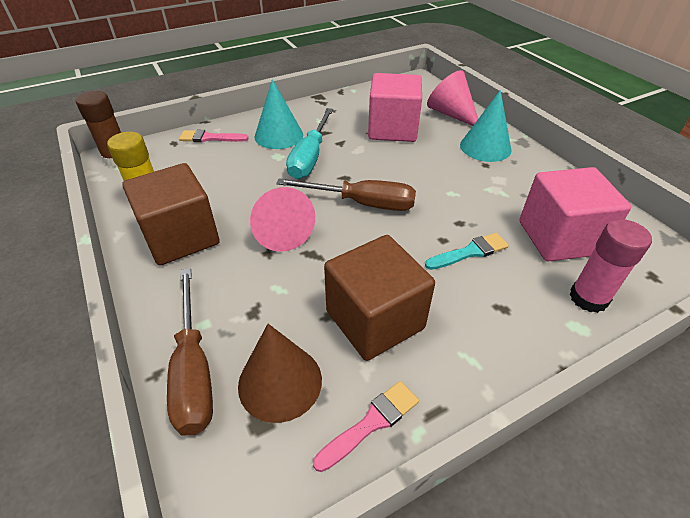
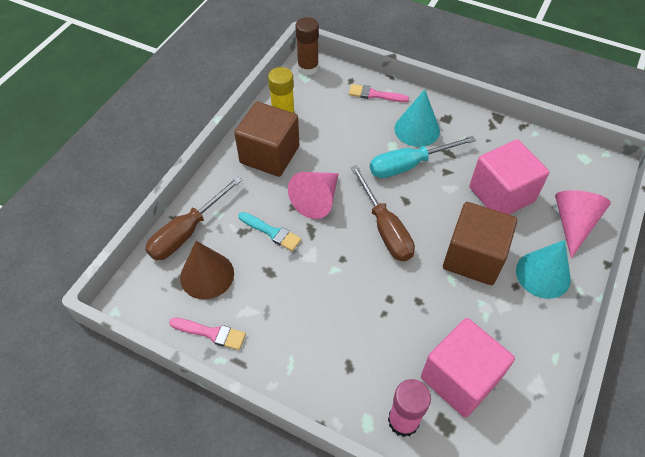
camera: 55 degrees right, 10 degrees up
pink brush [179,130,249,142] -> pink brush turned 45 degrees counterclockwise [349,84,409,102]
brown cube [324,235,435,361] -> brown cube moved to [443,202,517,285]
turquoise brush [425,233,509,270] -> turquoise brush moved to [238,212,302,251]

